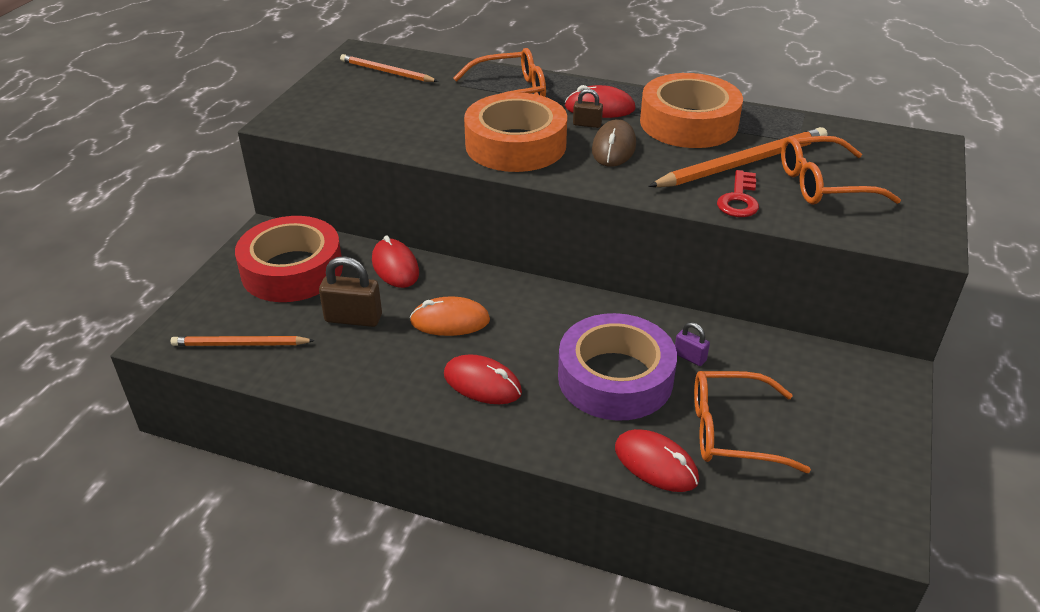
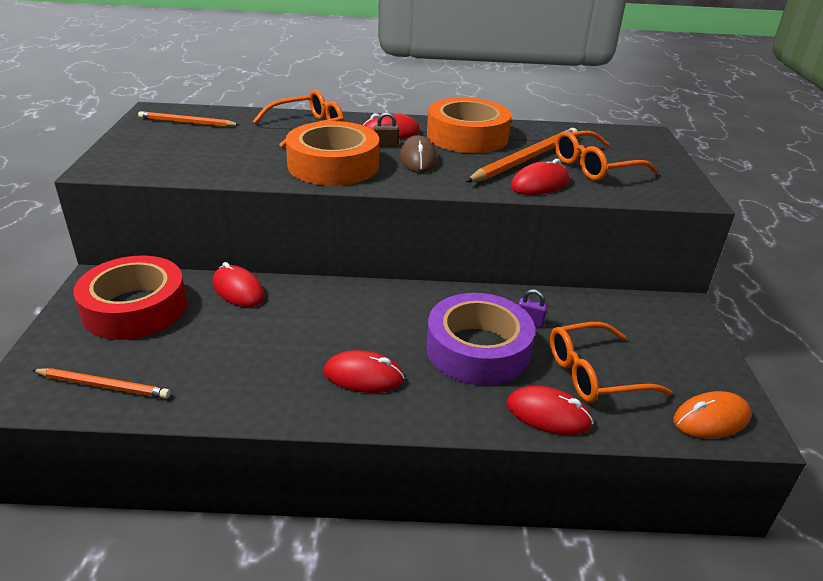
camera: 20 degrees left, 5 degrees down
orange pencil [170,336,315,346] -> orange pencil turned 150 degrees counterclockwise [32,368,170,399]
brown padlock [319,256,382,327] -> none
orange mouse [410,296,490,336] -> orange mouse moved to [673,391,751,439]
red key [717,170,759,217] -> red mouse [510,159,569,195]

